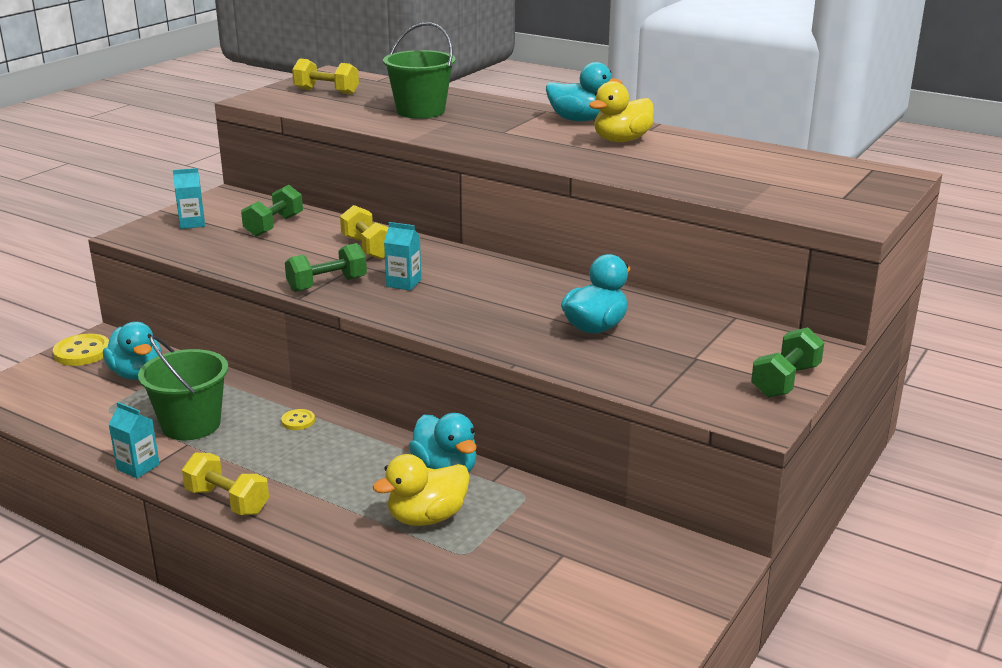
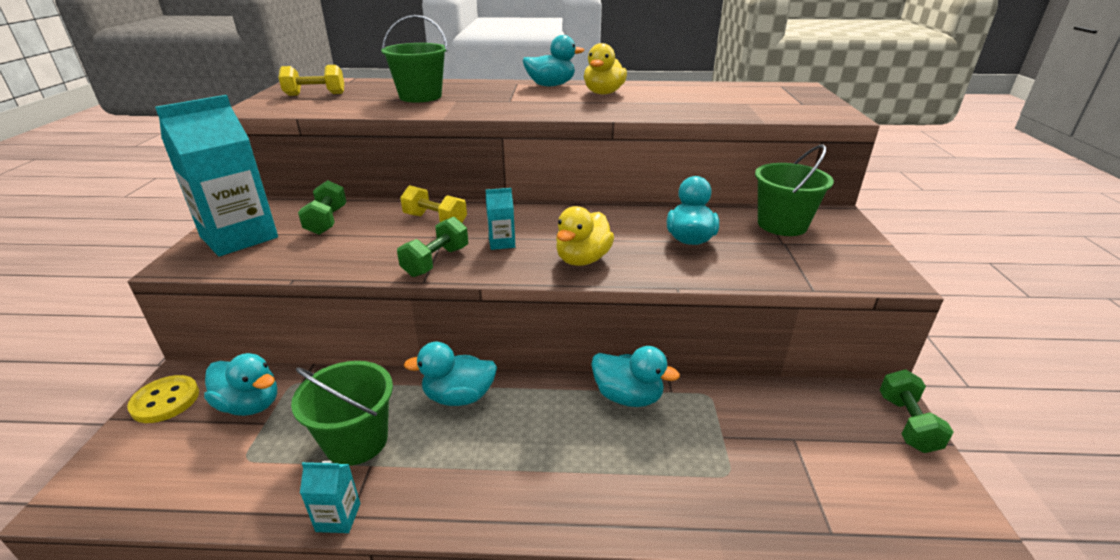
camera: 30 degrees left, 5 degrees up
turquoise carton [173,168,205,229] -> turquoise carton [155,95,278,257], size x2.35
yellow dumbbell [182,453,269,515] -> none
yellow button [281,409,315,430] -> turquoise duck [404,342,497,406]
yellow duck [373,454,470,526] -> yellow duck moved to [556,206,614,266]
green dumbbell [751,327,825,398] -> green dumbbell moved to [880,370,953,453]
none -> green bucket [755,144,834,236]

